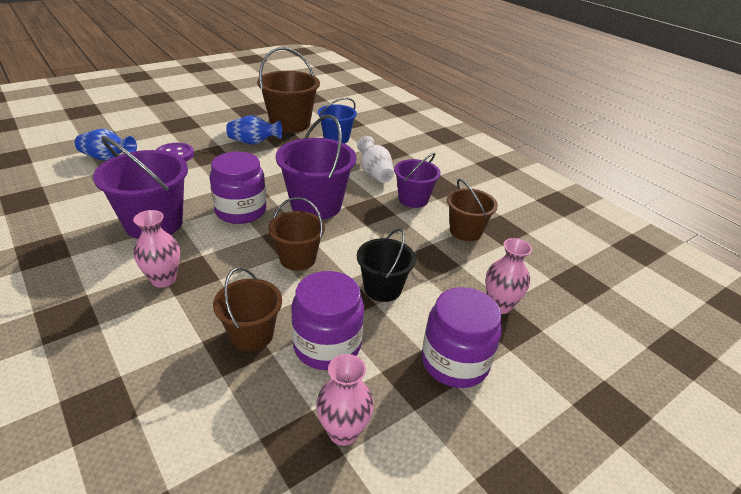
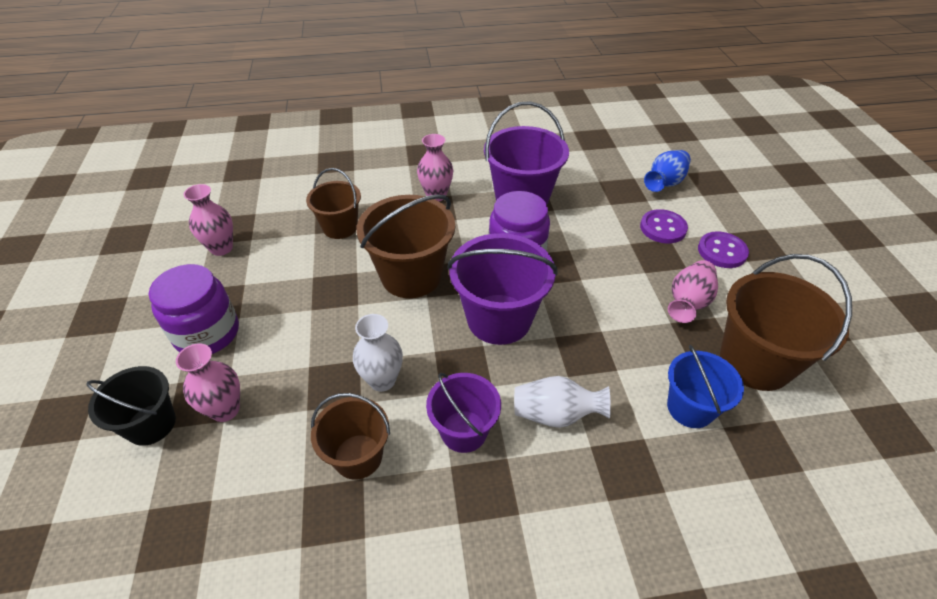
camera: 120 degrees right, 10 degrees up
blue vase [226,115,282,145] -> pink vase [668,260,718,323]
brown bucket [268,197,325,271] -> brown bucket [356,194,455,298], size x1.61
purple jar [291,271,364,370] -> none
black bucket [357,228,416,302] -> black bucket moved to [87,366,176,446]
none -> white vase [353,314,403,392]
none -> purple button [698,231,749,268]

